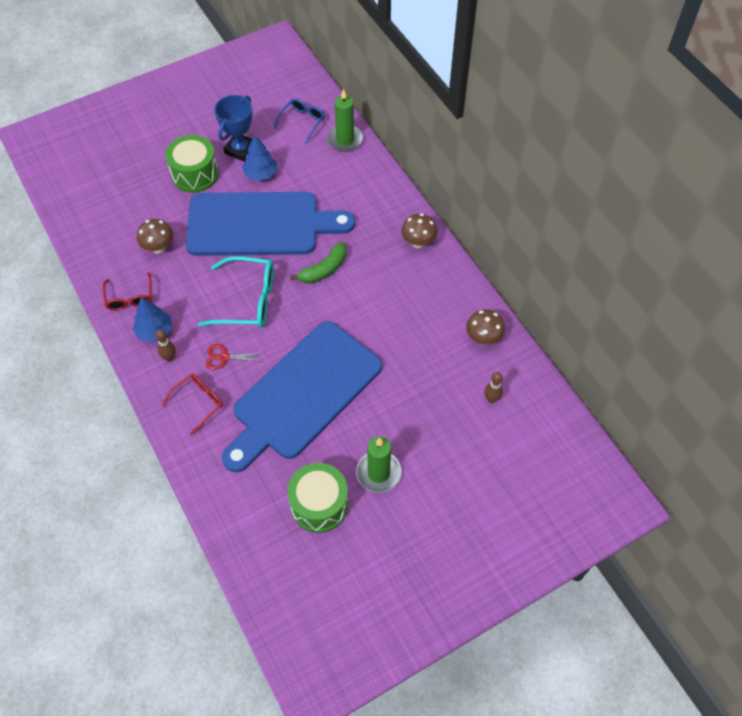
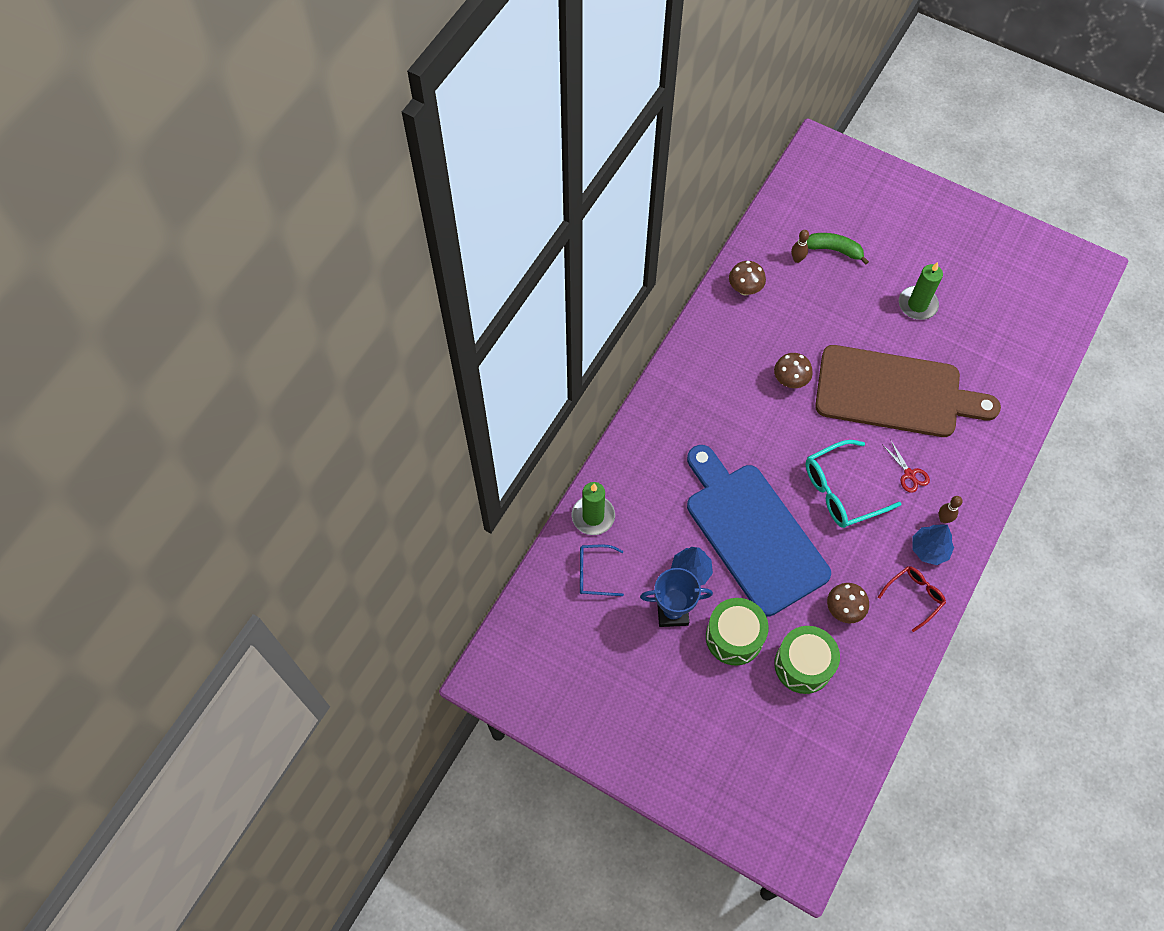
camera: 120 degrees left, 5 degrees up
red glasses [162,374,223,435] -> none
turquoise glasses [198,256,274,327] -> turquoise glasses turned 90 degrees counterclockwise [806,440,902,528]
blue cutting board [222,321,382,472] -> brown cutting board [815,345,1001,437]
green drum [287,463,349,533] -> green drum moved to [774,626,840,694]
green banana [290,242,346,284] -> green banana moved to [807,233,869,265]
brown mushroom [401,213,438,248] -> brown mushroom moved to [774,353,813,388]

